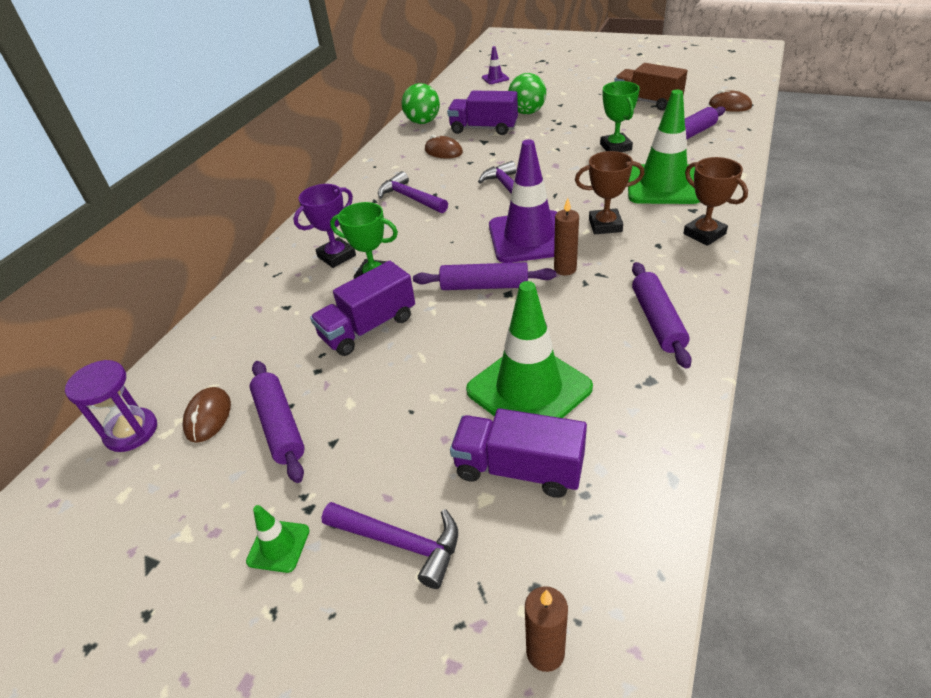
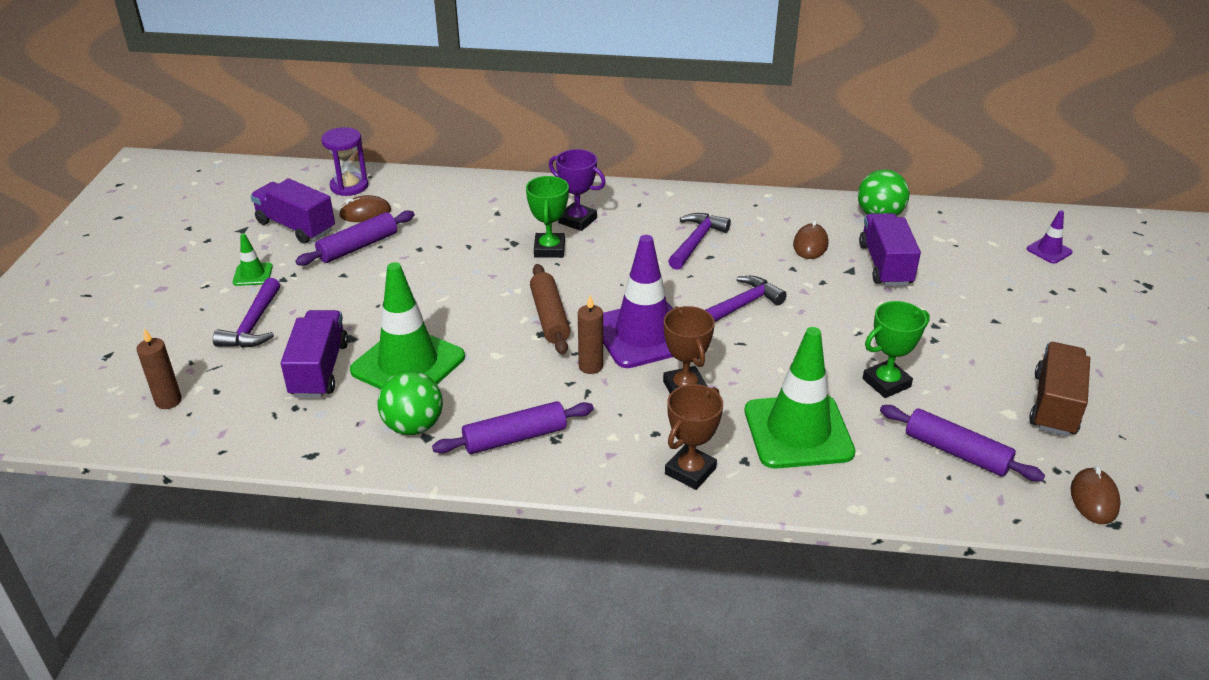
camera: 70 degrees right, 5 degrees down
purple truck [310,261,415,356] -> purple truck moved to [250,179,335,244]
purple rolling pin [413,262,556,290] -> brown rolling pin [530,264,570,355]
green ball [508,73,546,114] -> green ball moved to [377,371,443,435]

